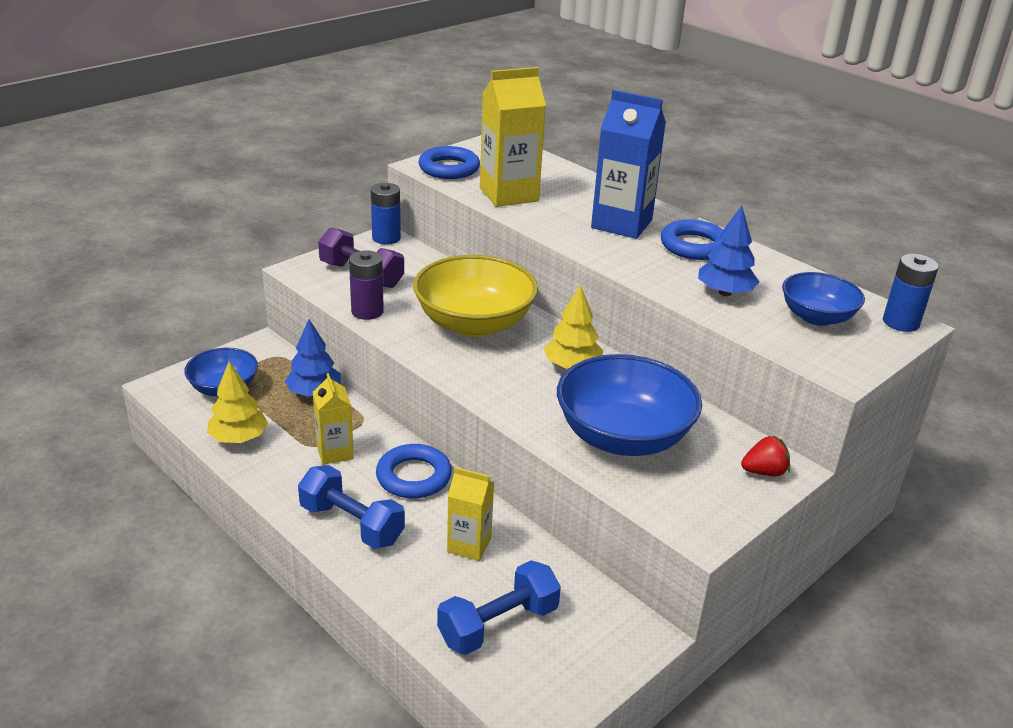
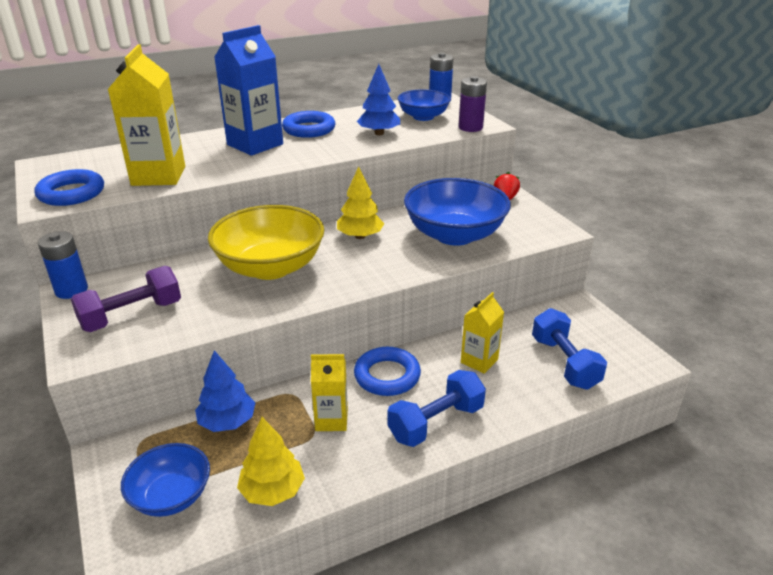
camera: 70 degrees left, 0 degrees up
purple battery [349,250,384,320] -> purple battery moved to [459,76,487,132]

